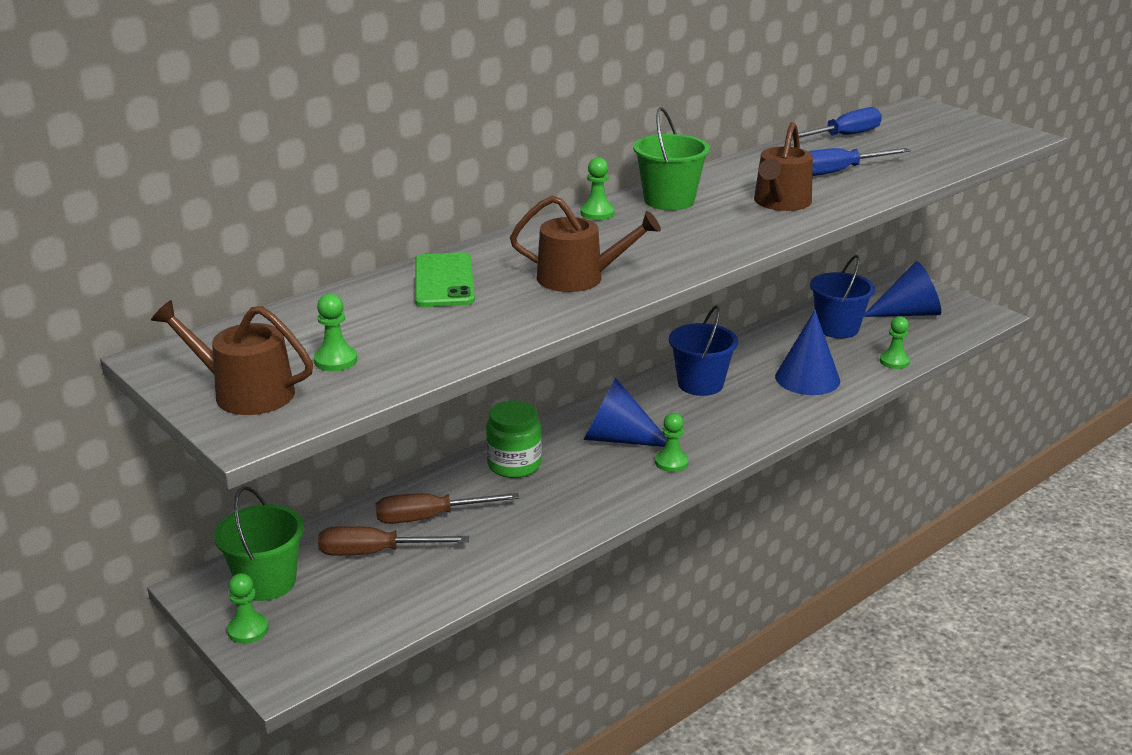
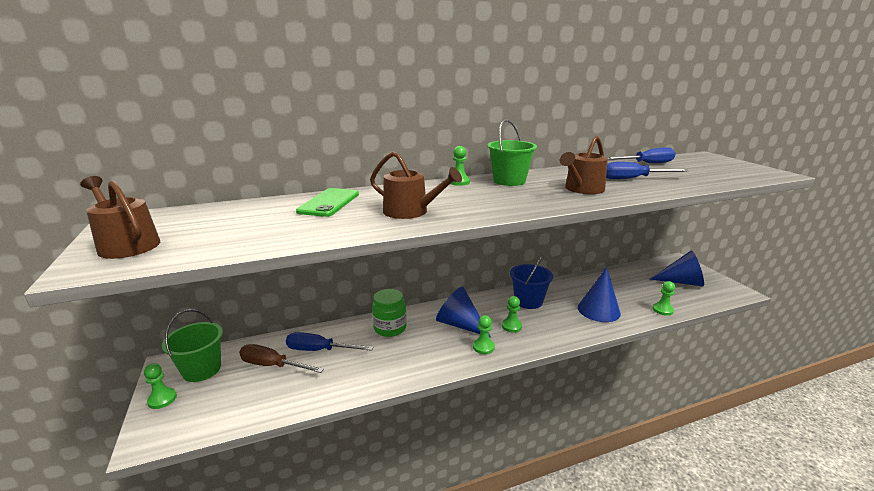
camera: 20 degrees right, 5 degrees down
green pawn [314,294,357,371] -> green pawn moved to [502,296,522,333]
brown screwdriver [376,493,520,524] -> blue screwdriver [286,332,373,351]
blue bucket [810,255,875,338] -> none

